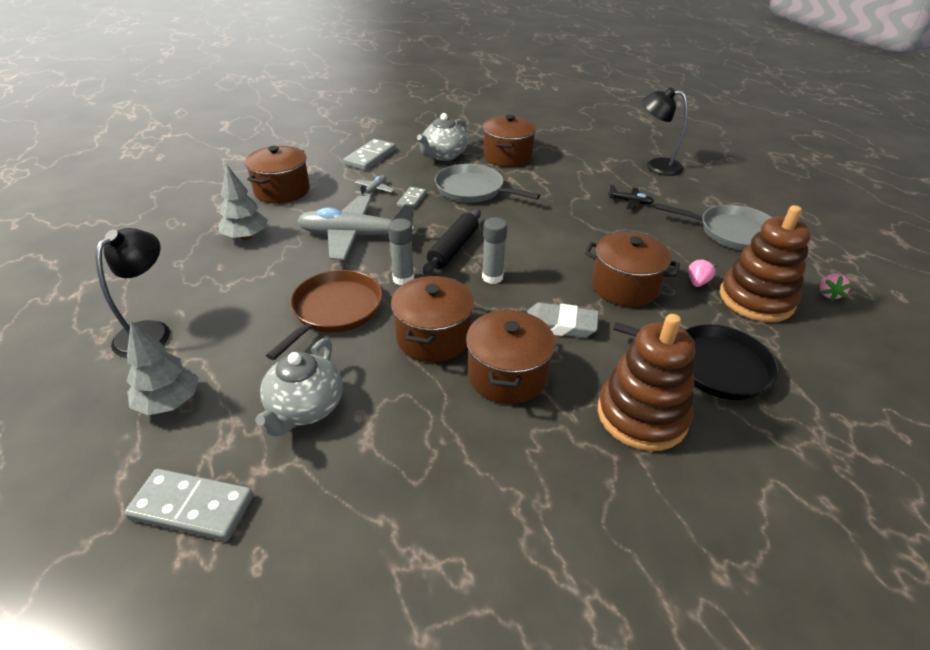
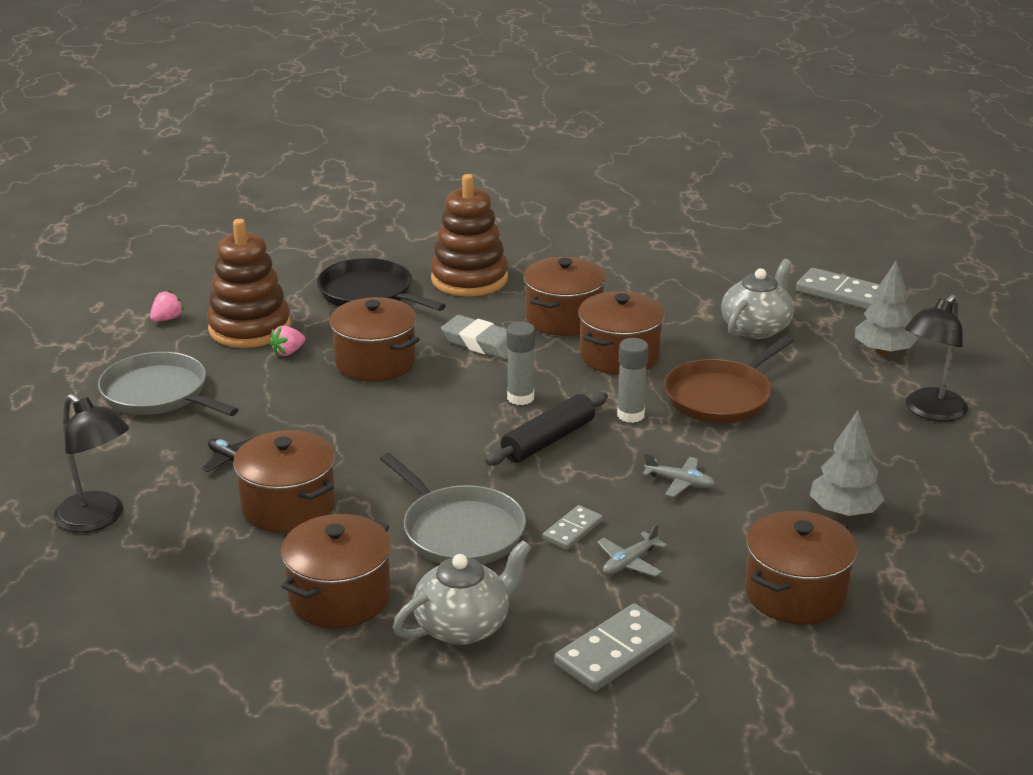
camera: 160 degrees left, 10 degrees down
grey plane [297,196,415,260] -> grey plane [642,453,715,497], size x0.42
none -> brown pot [233,430,335,532]

